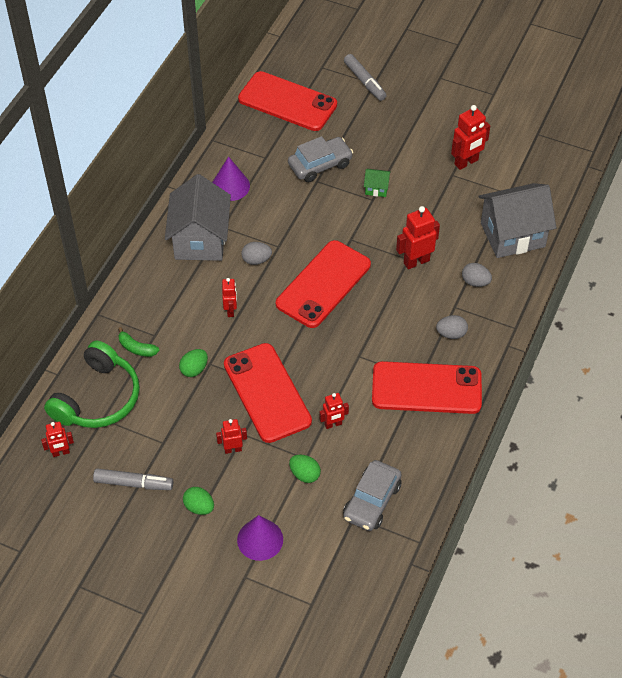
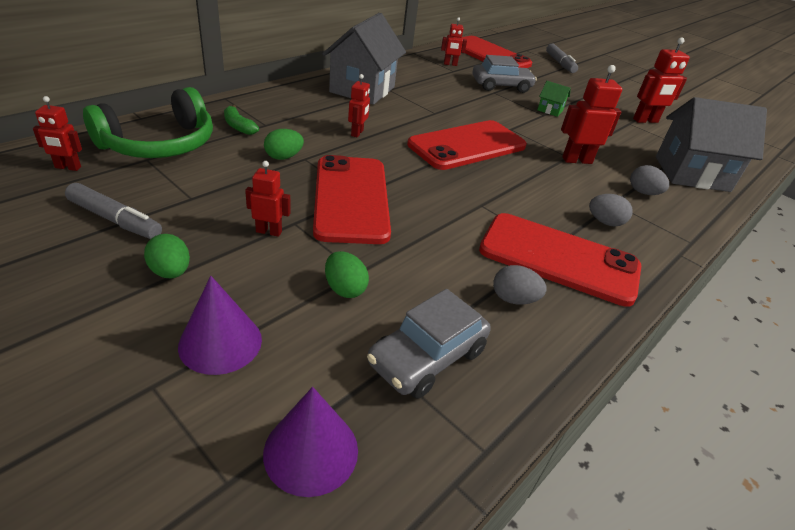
camera: 15 degrees right, 15 degrees down
purple cone [212,156,250,201] -> purple cone moved to [263,387,358,497]
grey egg [241,242,272,265] -> grey egg moved to [493,265,546,305]
red robot [319,393,349,429] -> red robot moved to [441,17,467,66]

